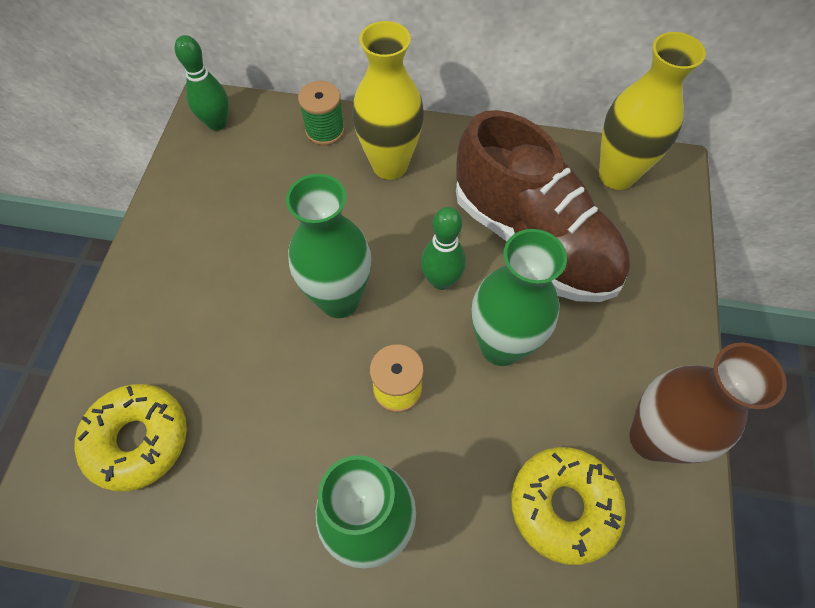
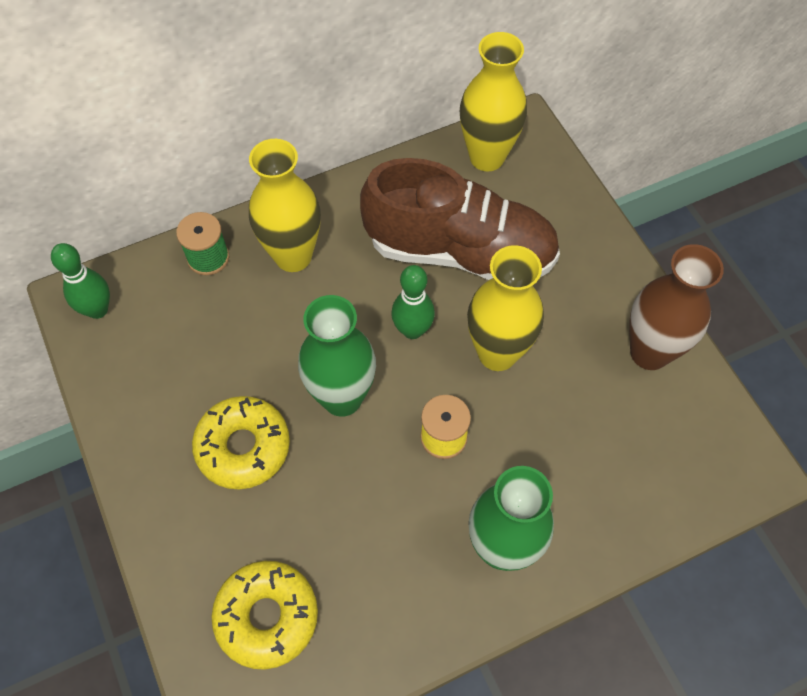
camera: 35 degrees left, 0 degrees up
green vase [472,229,567,366] -> yellow vase [467,245,544,371]
yellow donut [511,447,626,565] -> yellow donut moved to [192,396,290,489]

